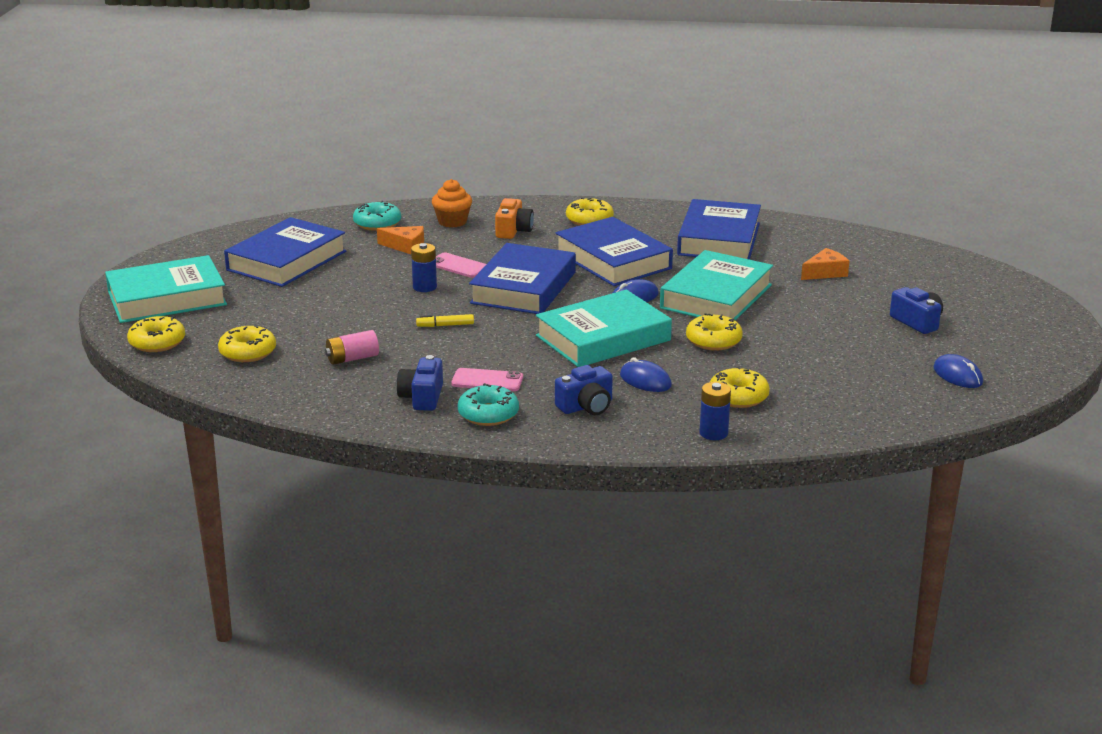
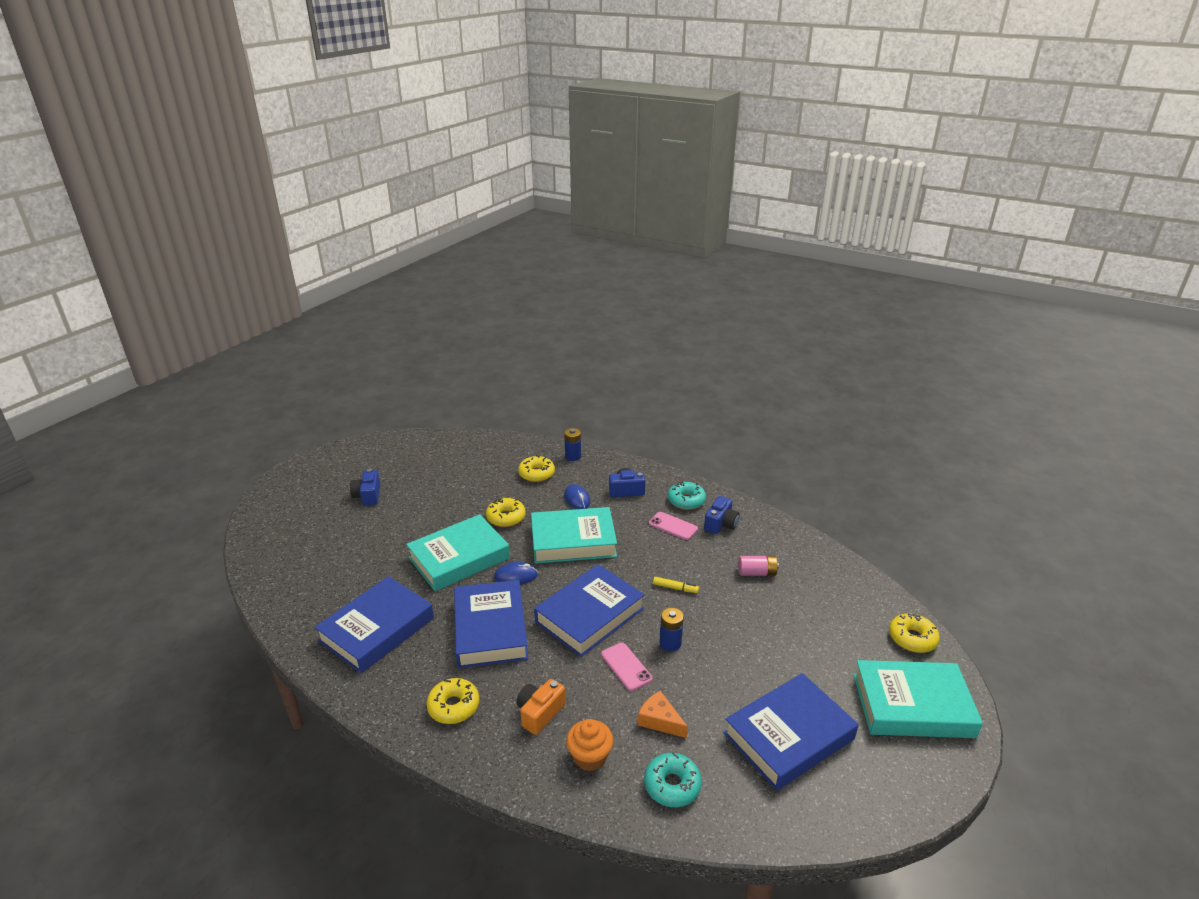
camera: 155 degrees left, 5 degrees up
yellow donut [218,324,276,362] -> none
orange cheese [801,248,849,280] -> none
blue mouse [933,354,983,388] -> none

